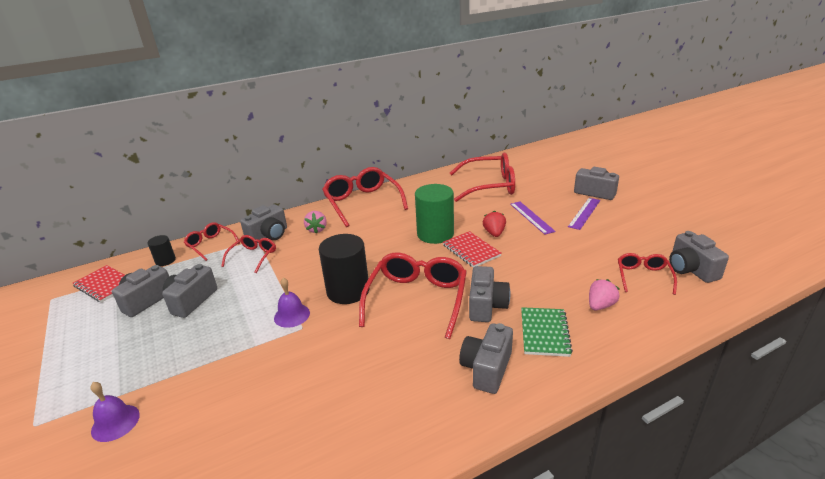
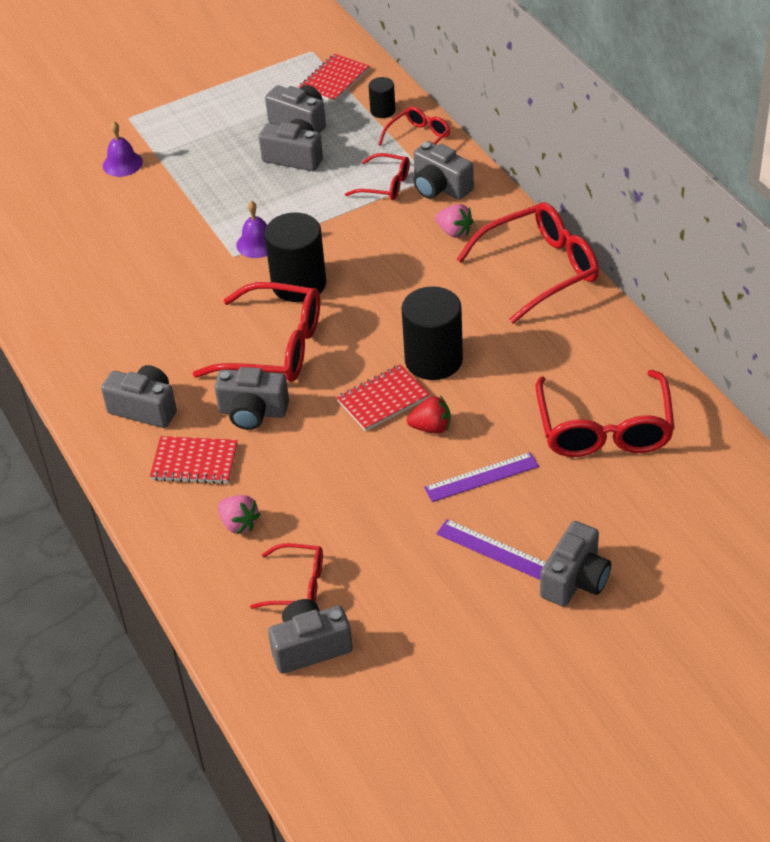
camera: 90 degrees right, 15 degrees up
pink strawberry [304,211,327,234] -> pink strawberry turned 135 degrees counterclockwise [435,204,474,238]
green cylinder [415,184,454,244] -> black cylinder [401,286,463,380]
green notebook [521,307,573,357] -> red notebook [150,436,238,484]

